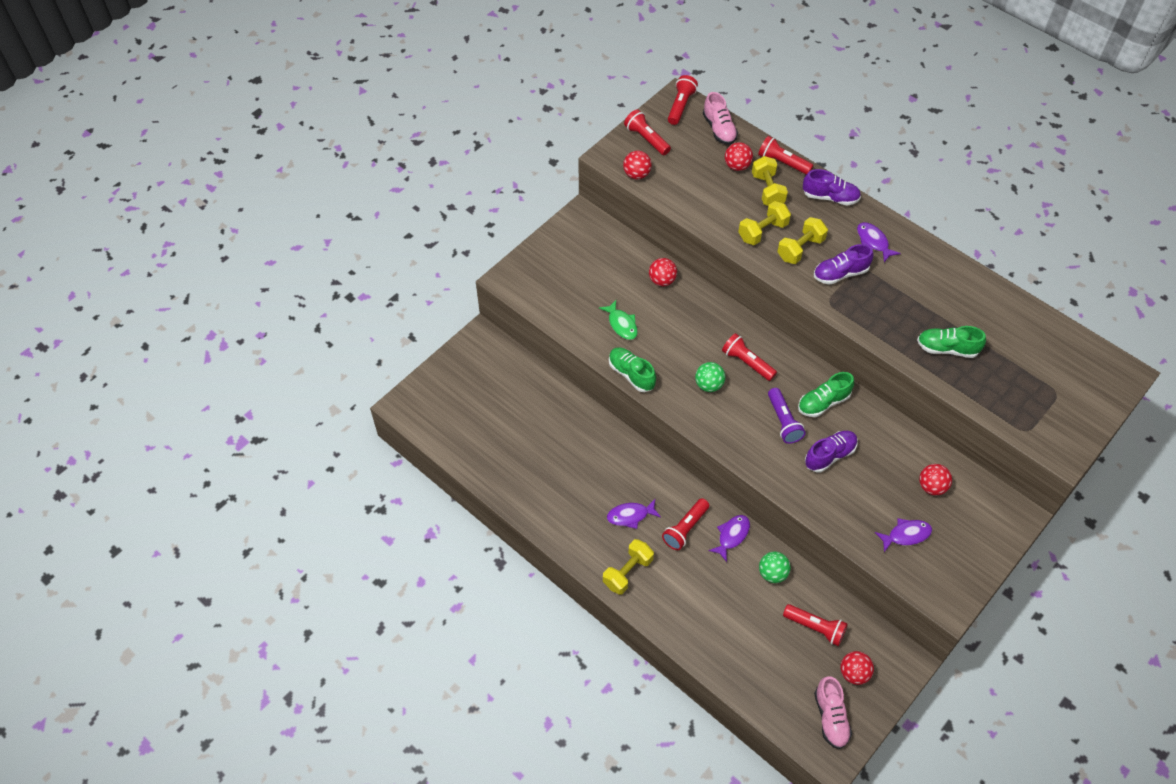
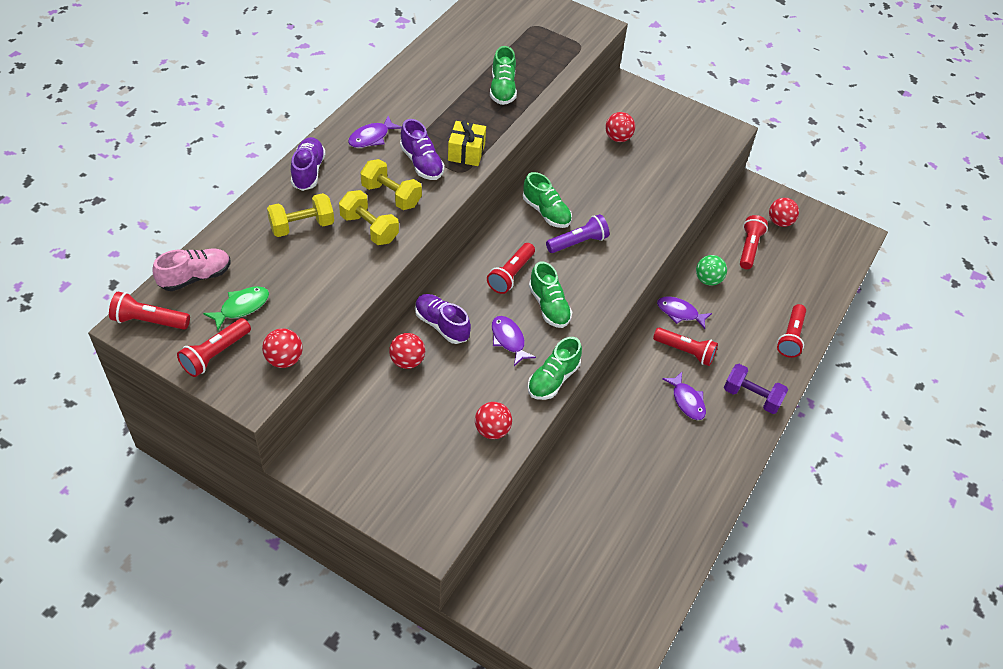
camera: 105 degrees left, 5 degrees down
green fish [599,300,638,340] -> green fish moved to [203,286,269,330]
yellow dumbbell [603,539,654,595] -> purple dumbbell [724,364,788,414]
green ball [695,362,725,392] -> green shoe [529,261,572,328]
red ball [725,142,753,171] -> red ball moved to [475,402,512,439]
red flashlight [758,136,814,174] -> red flashlight moved to [777,304,806,358]
purple shoe [805,431,858,472] -> purple shoe moved to [415,294,471,344]
pink shoe [814,676,852,749] -> none
purple fish [875,518,932,552] -> purple fish moved to [492,316,536,366]
none -> yellow gift [448,120,486,166]

